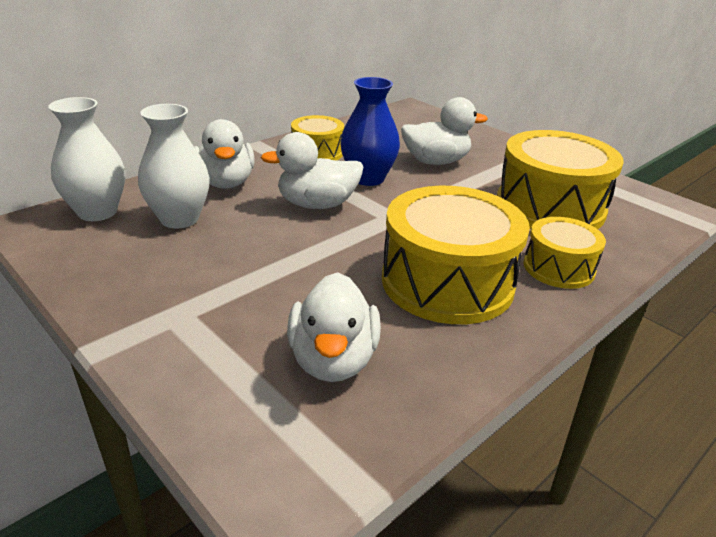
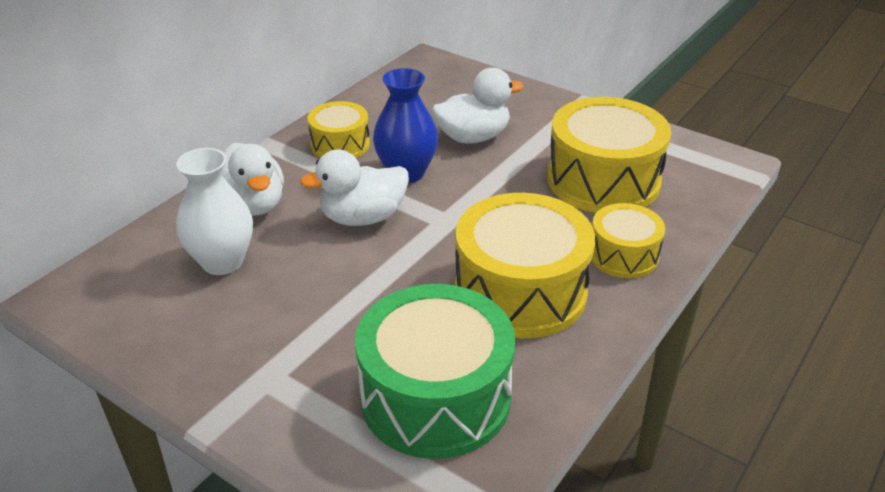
camera: 10 degrees left, 5 degrees up
white vase [48,97,125,221] -> none
white duck [287,272,381,382] -> green drum [355,284,516,459]

